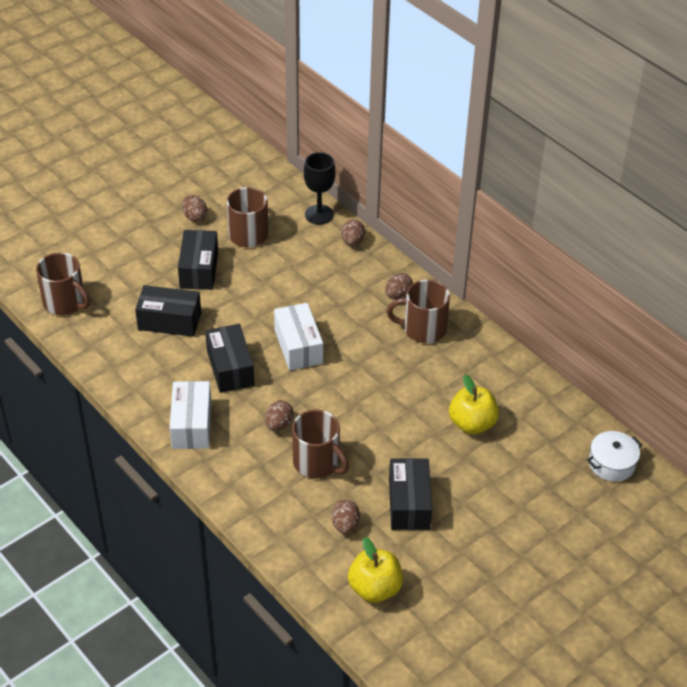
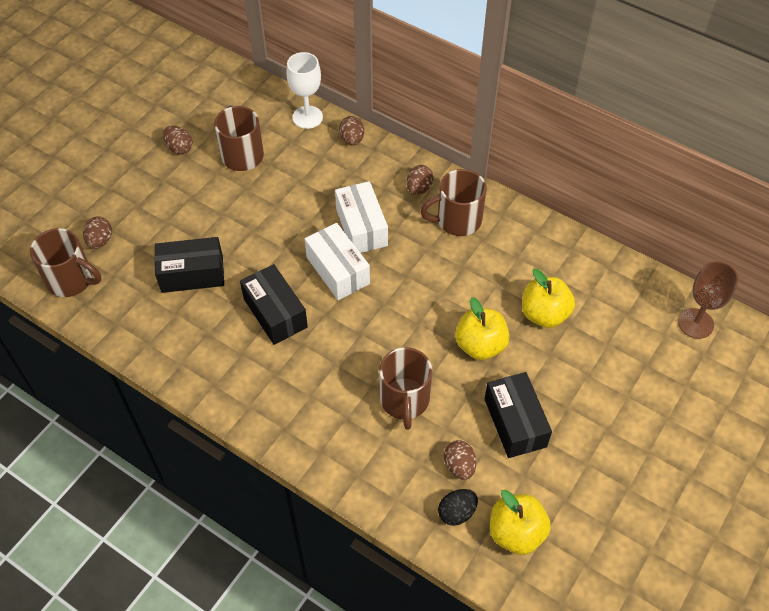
camera: 15 degrees left, 10 degrees up
white box [170,381,211,449] -> white box moved to [335,181,388,253]
black box [178,230,218,290] -> none
brown egg [265,400,294,431] -> brown egg moved to [83,217,112,249]
brown mug [292,410,349,478] -> brown mug turned 60 degrees clockwise [379,347,432,430]
black goblet [304,152,336,225] -> white goblet [286,52,323,129]
white pot [587,431,642,482] -> brown goblet [678,261,738,339]
none -> black egg [438,489,478,526]
none -> yellow apple [455,297,510,360]

